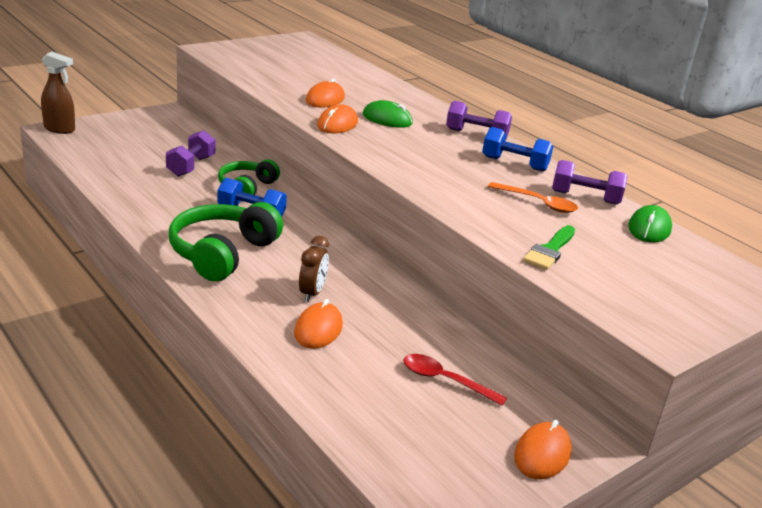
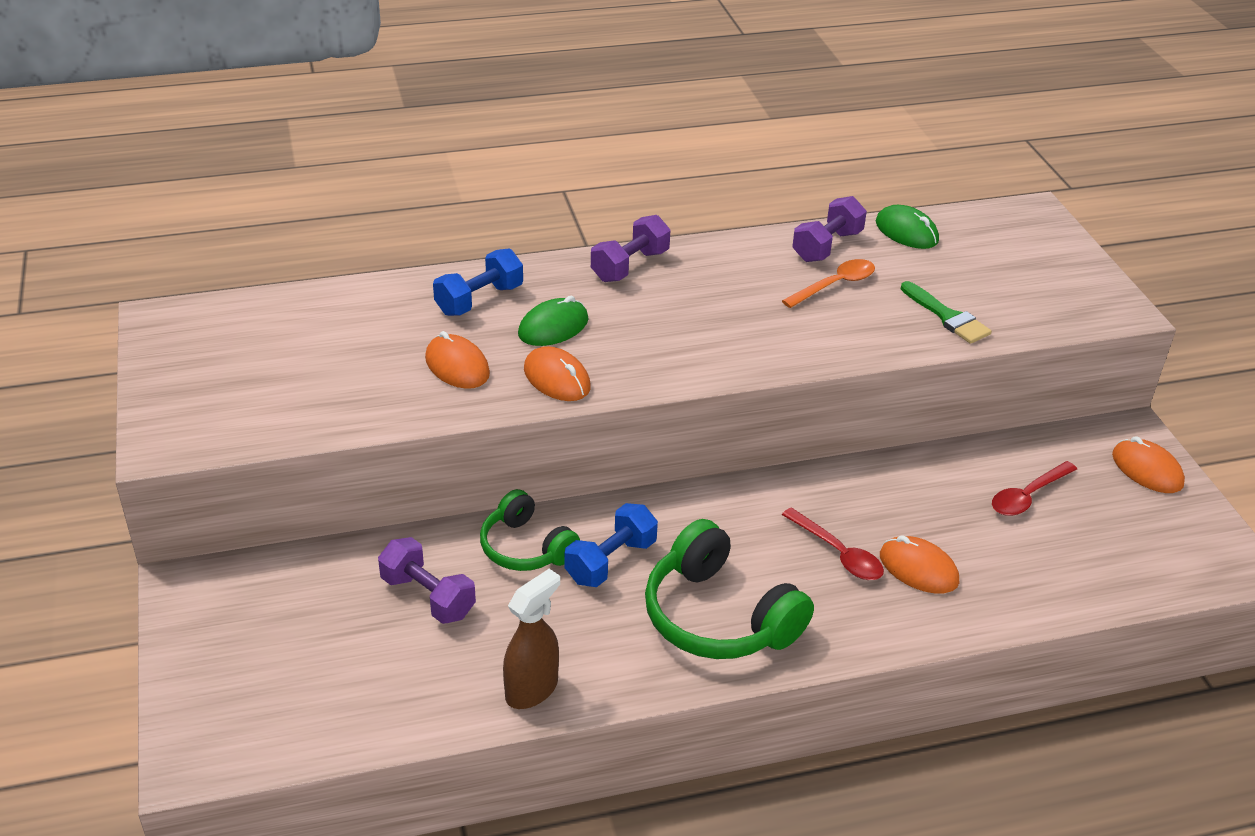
camera: 65 degrees left, 10 degrees up
brown spray bottle [41,52,75,134] -> brown spray bottle moved to [503,569,560,709]
brown clock [299,236,329,302] -> red spoon [782,507,884,580]
blue dumbbell [482,127,553,172] -> blue dumbbell moved to [433,249,523,316]

